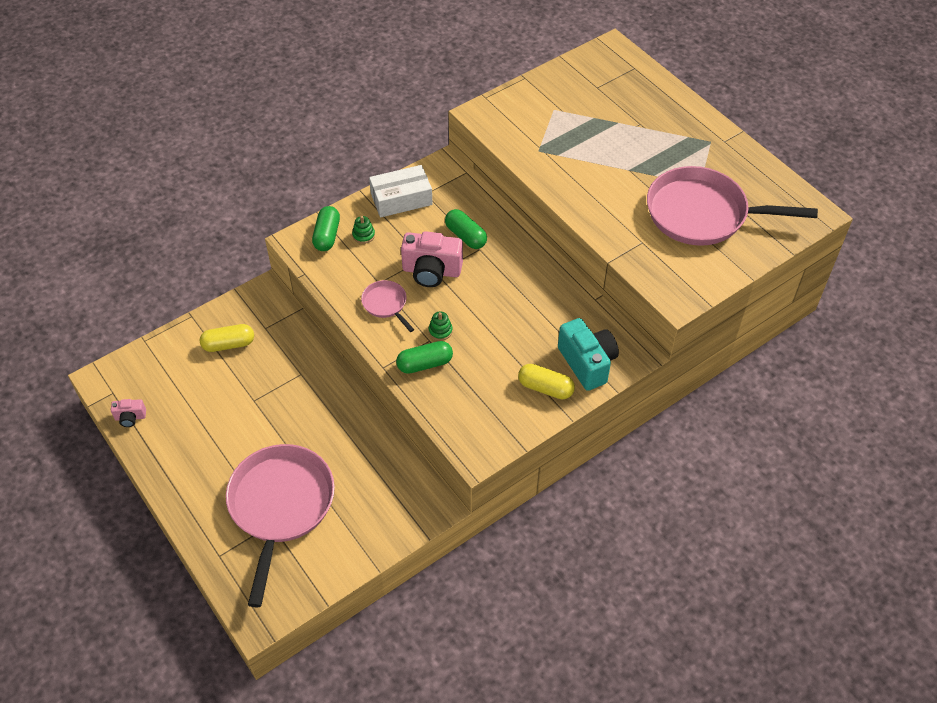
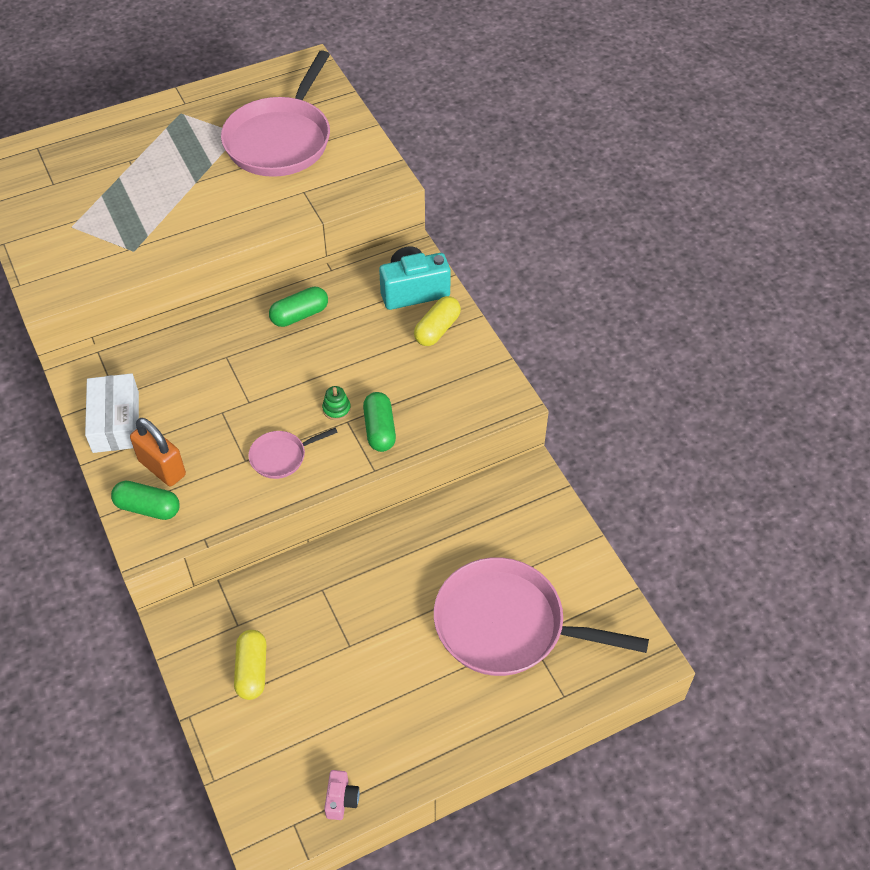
camera: 80 degrees left, 0 degrees up
green stacking toy [352,216,375,244] -> orange padlock [130,418,186,486]
pink camera [401,231,463,287] -> none
green capsule [445,209,487,249] -> green capsule moved to [269,287,328,327]

